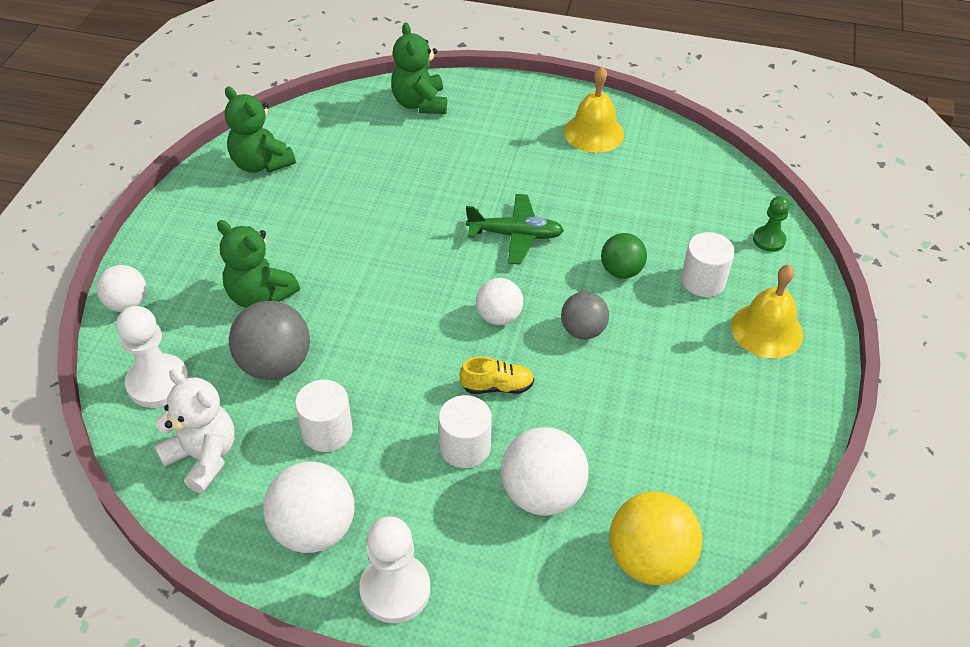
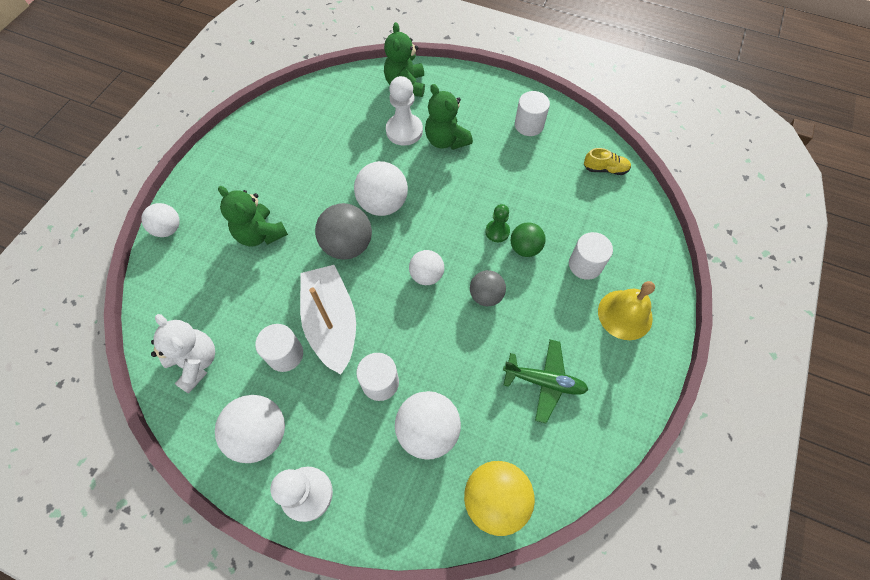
camera: 10 degrees right, 15 degrees up
white pawn [116,306,189,408] -> white pawn moved to [386,76,423,146]
green teddy bear [225,87,296,173] -> green teddy bear moved to [425,84,473,150]
grey ball [229,301,310,380] -> grey ball moved to [315,203,372,259]
yellow shoe [460,357,534,394] -> yellow shoe moved to [584,148,631,175]
green plane [466,194,564,264] -> green plane moved to [503,339,589,423]
yellow bell [564,66,624,153] -> white cylinder [515,91,550,136]
green pawn [753,196,790,252] -> green pawn moved to [485,204,510,242]
none -> white boat [300,265,356,375]
none -> white ball [354,161,408,216]

